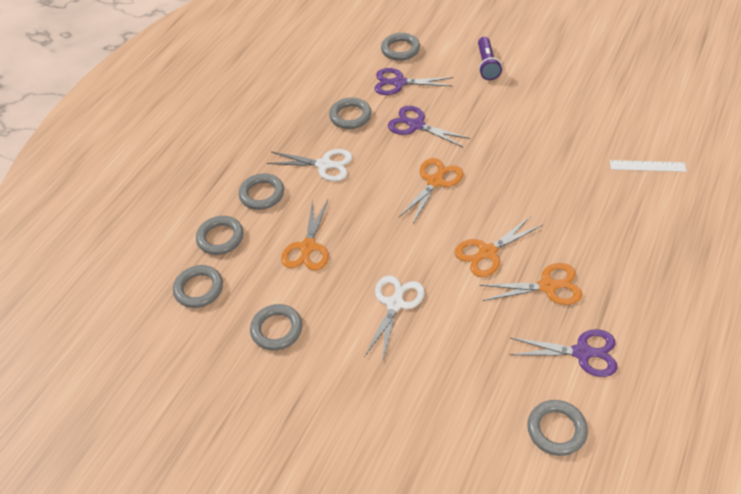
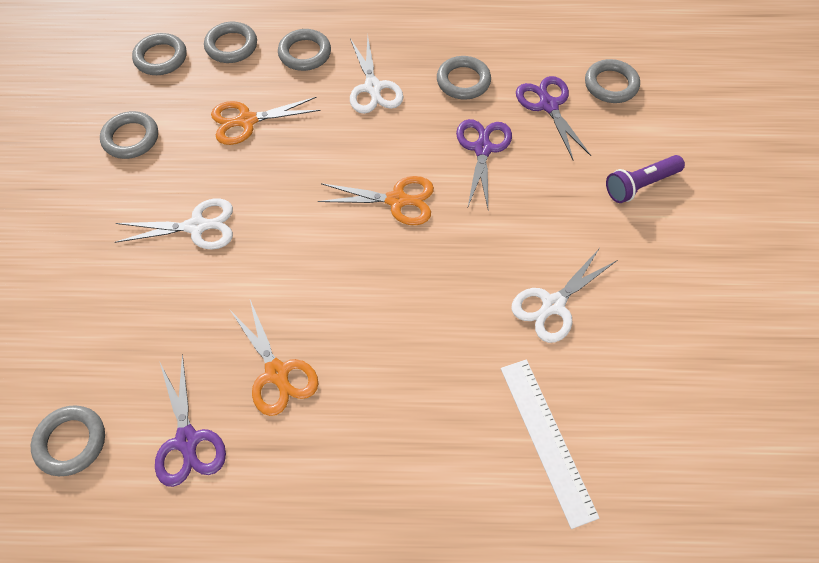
camera: 60 degrees right, 10 degrees up
orange scissors [455,216,543,277] -> none
white ruler [610,160,686,172] -> white ruler [501,359,599,529], size x1.54
none -> white scissors [512,248,616,343]

